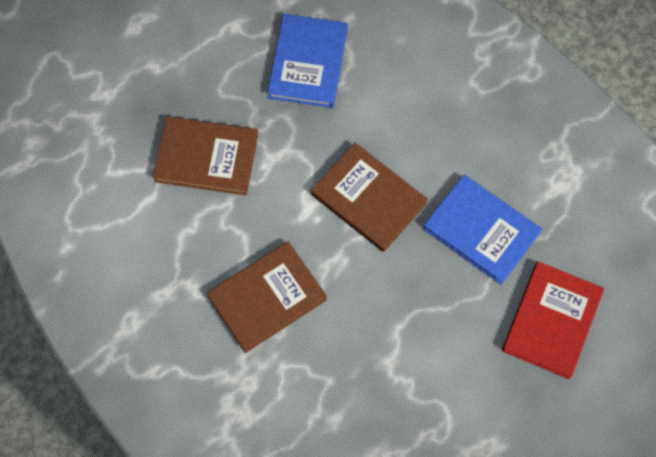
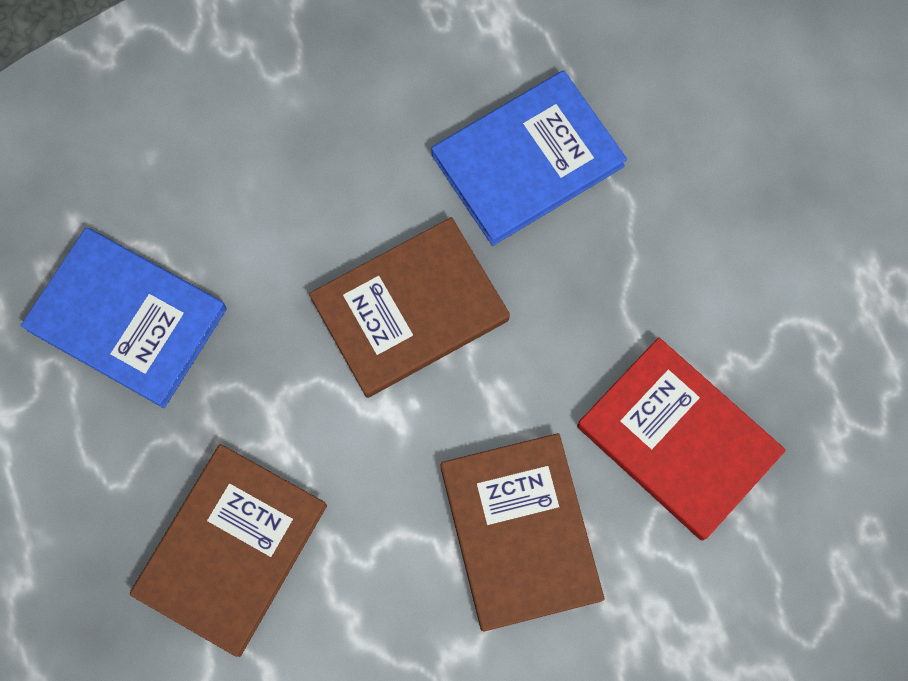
camera: 70 degrees left, 5 degrees up
red book [502,262,604,379] -> red book moved to [577,337,786,541]

